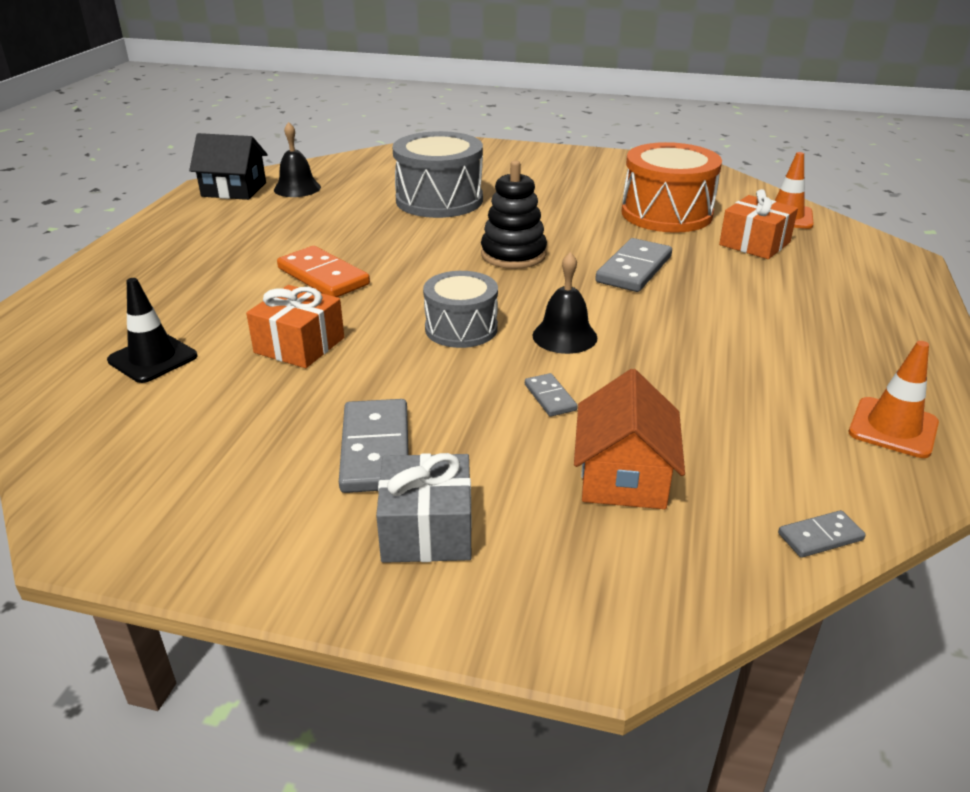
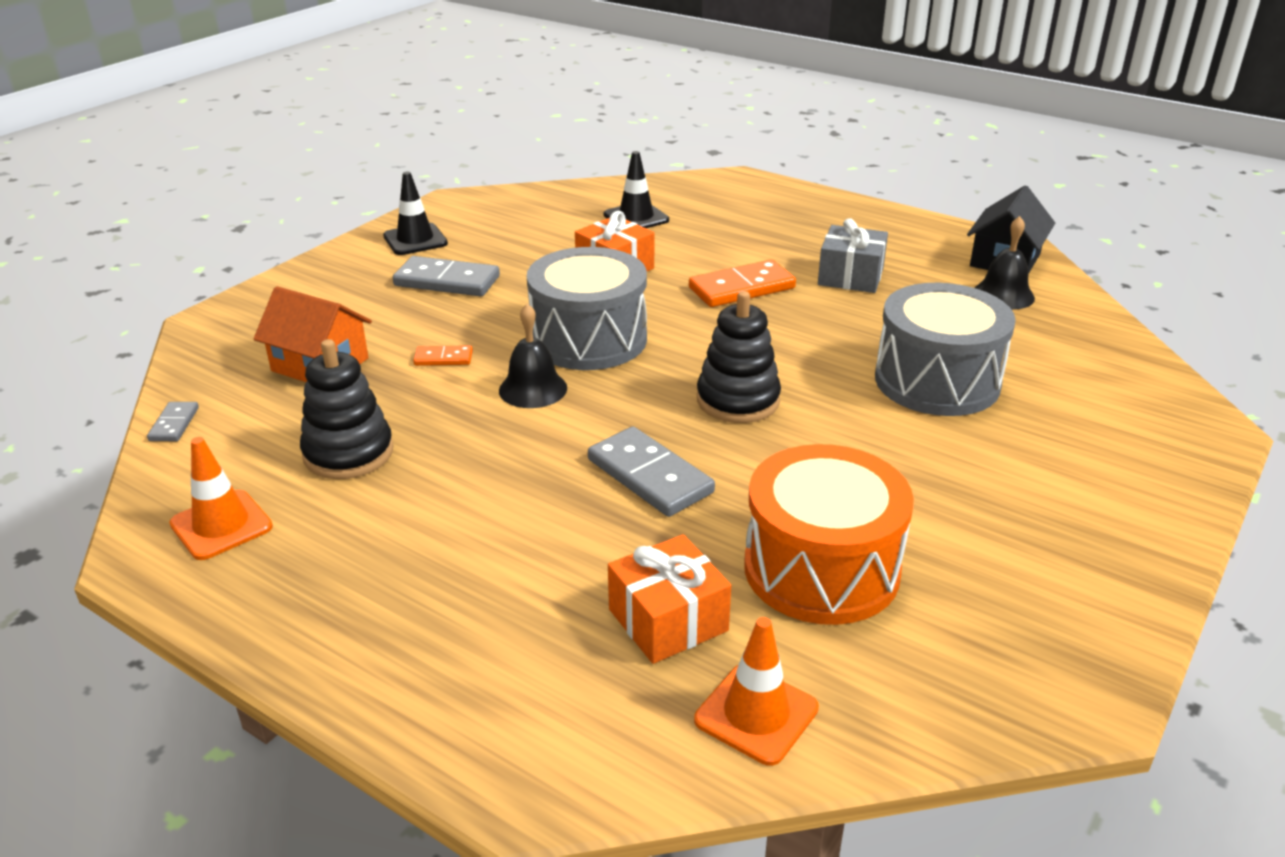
camera: 110 degrees right, 0 degrees up
grey gift [376,453,472,563] -> grey gift moved to [818,218,888,293]
grey drum [423,271,498,348] -> grey drum [527,247,647,370], size x1.60
grey domino [525,373,578,417] -> orange domino [413,345,473,366]
none -> black stacking toy [300,339,394,479]
none -> black traffic cone [383,172,448,255]

